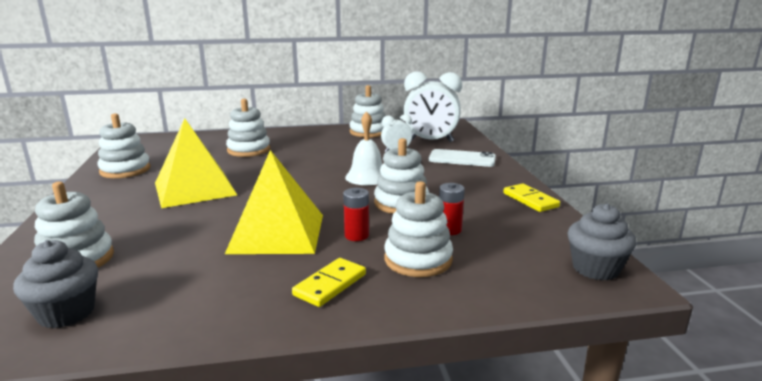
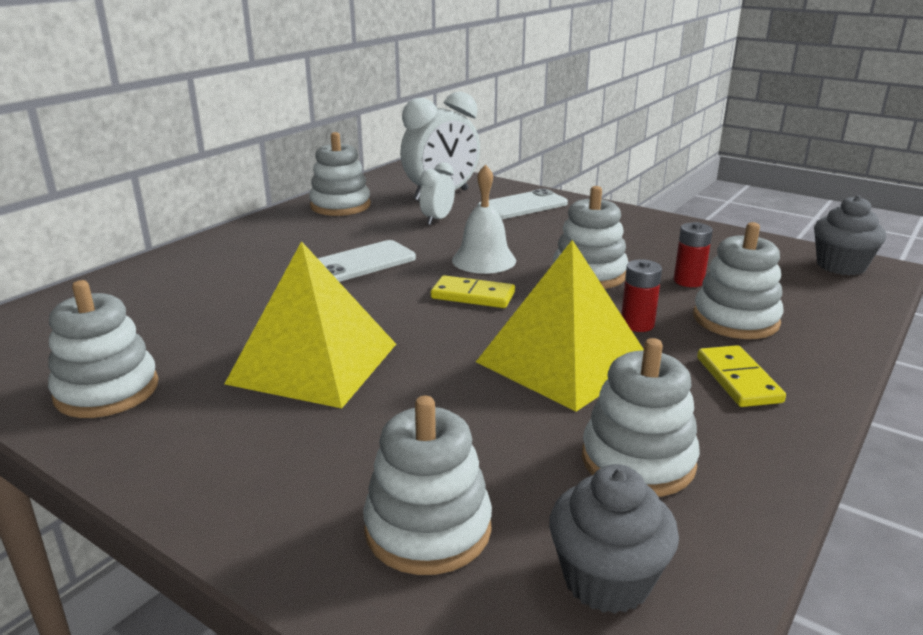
camera: 45 degrees left, 5 degrees up
white stacking toy [226,99,271,157] -> white stacking toy moved to [582,338,700,497]
yellow domino [503,184,560,212] -> yellow domino moved to [431,275,515,308]
none -> white phone [318,240,416,282]

